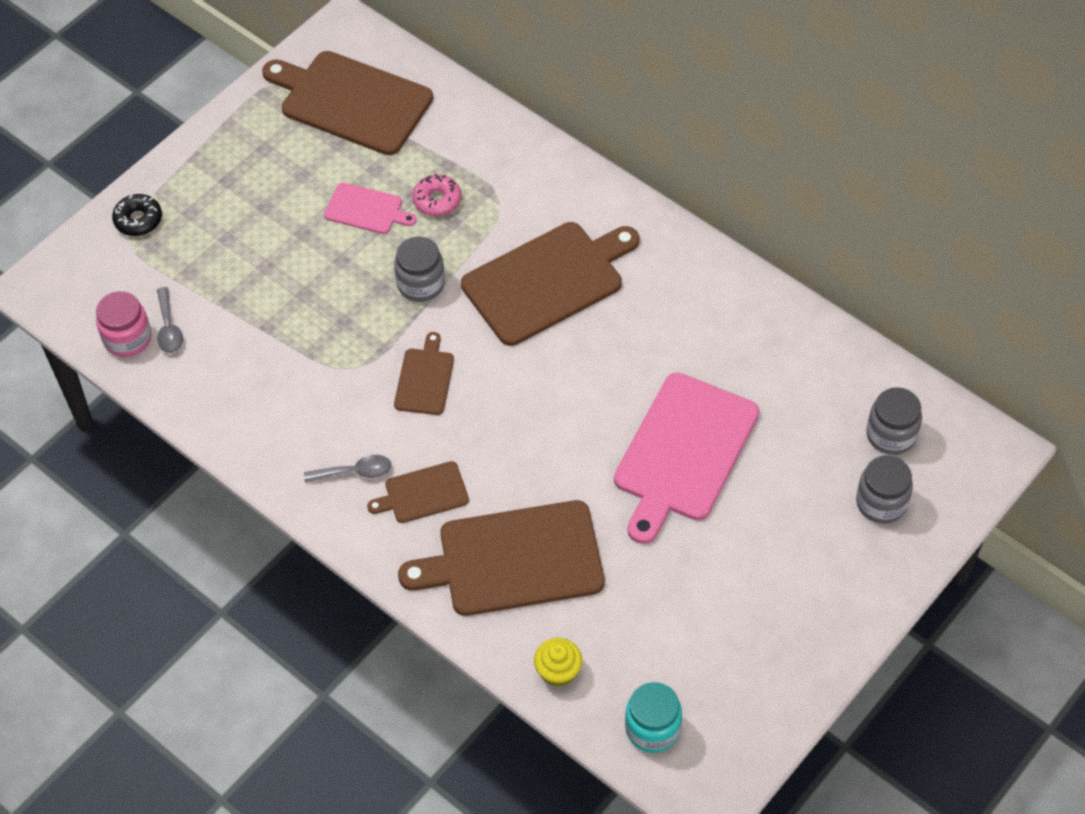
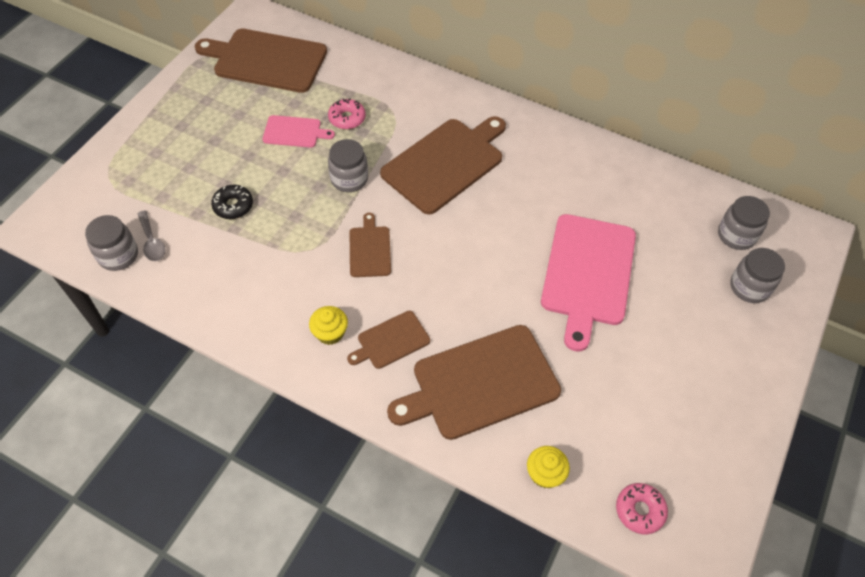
camera: 15 degrees left, 0 degrees up
pink jar [96,291,151,357] -> grey jar [85,215,138,271]
black donut [112,194,162,236] -> black donut moved to [211,185,253,219]
grey spoon [304,455,392,482] -> yellow cupcake [309,306,348,345]
turquoise jar [625,682,682,753] -> pink donut [616,483,668,534]

